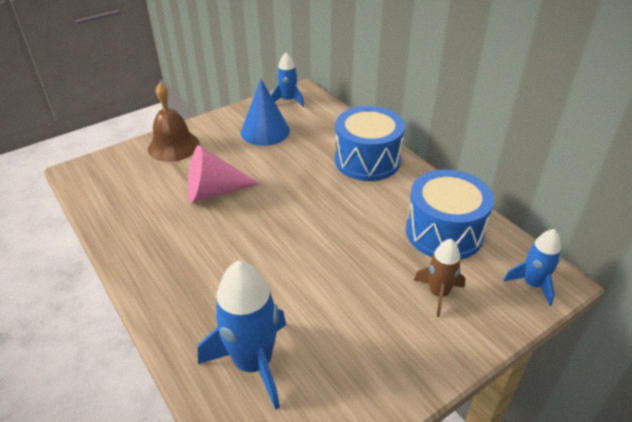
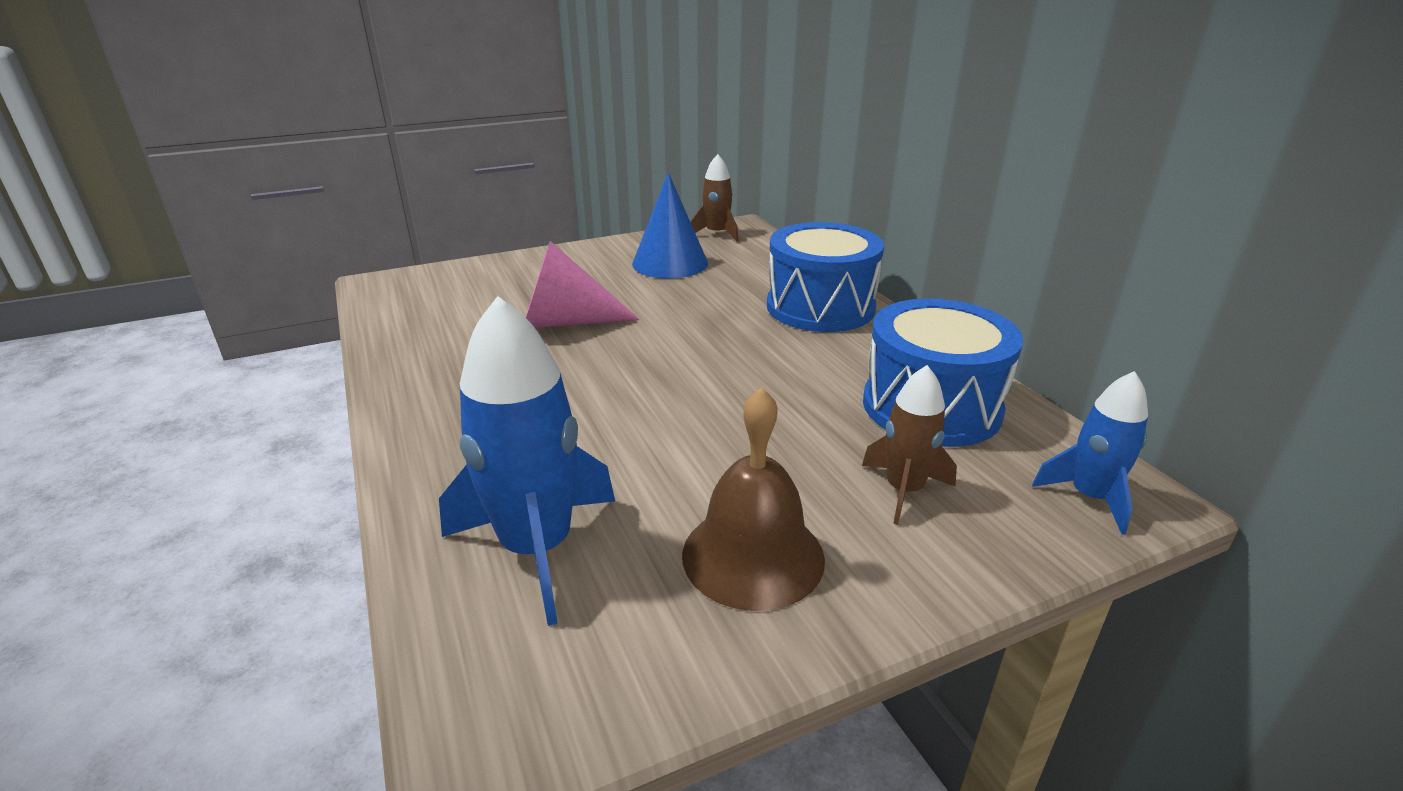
camera: 10 degrees right, 10 degrees down
brown bell [148,83,200,162] -> brown bell moved to [682,387,825,611]
blue rocket [271,53,304,107] -> brown rocket [690,154,739,242]

